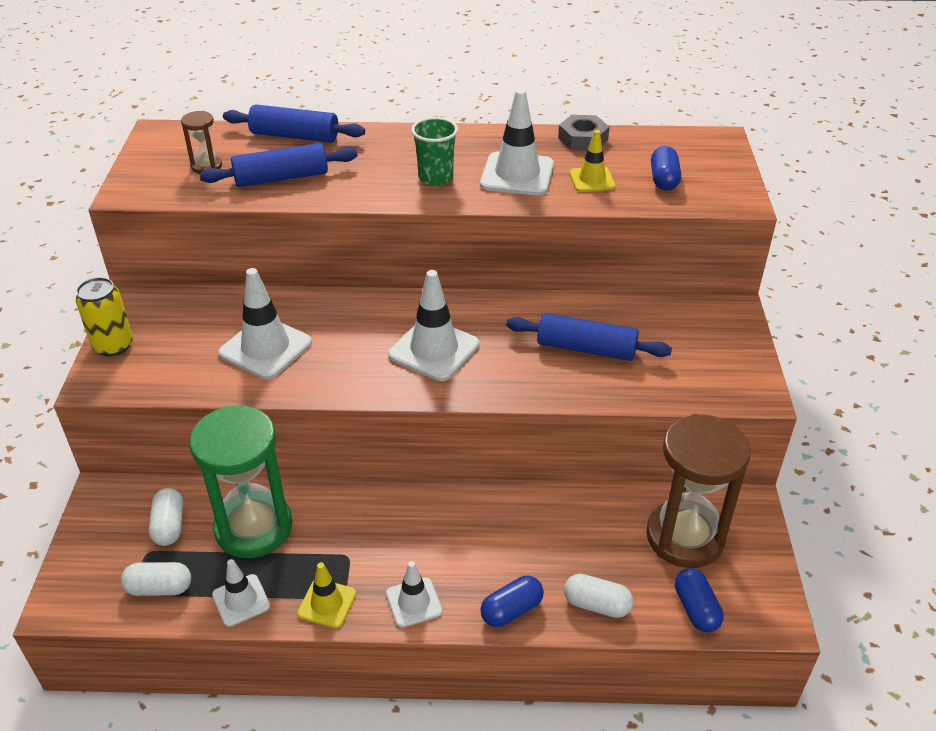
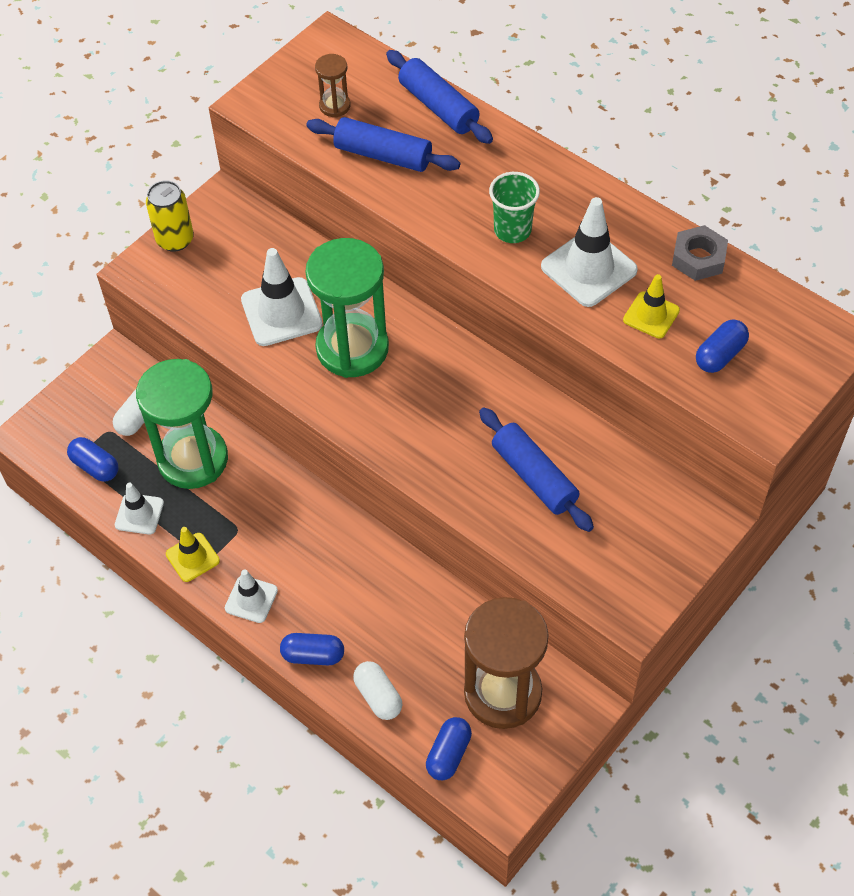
camera: 40 degrees right, 15 degrees up
white capsule [121,562,191,596] -> blue capsule [67,437,118,482]
white traffic cone [388,270,479,381] -> none
none -> green hourglass [306,238,389,378]

